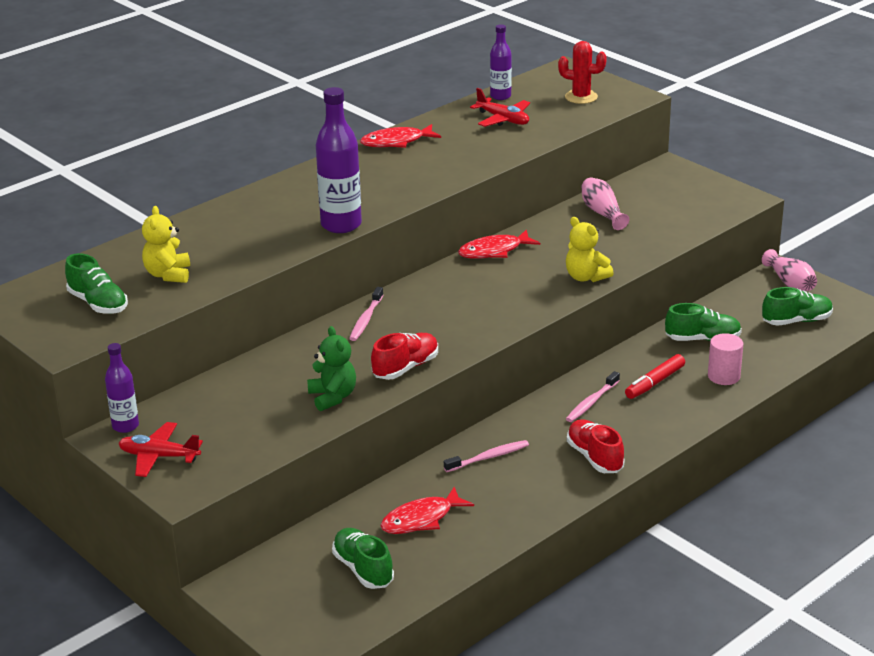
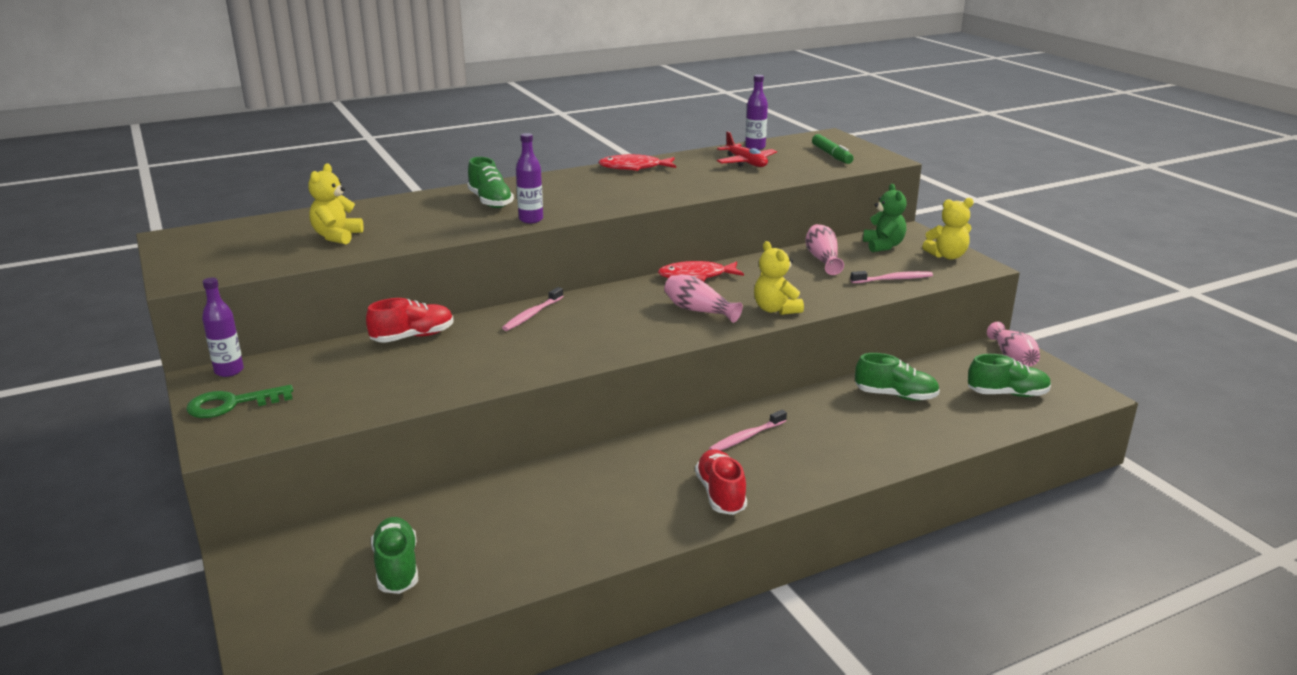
camera: 15 degrees right, 5 degrees down
green shoe [65,253,128,314] -> green shoe moved to [467,157,514,208]
red plane [118,422,203,477] -> green key [186,385,293,418]
green teddy bear [307,326,356,411] -> green teddy bear moved to [863,184,907,252]
purple bottle [316,87,362,233] -> purple bottle [516,133,543,223], size x0.59
red shoe [371,333,438,380] -> red shoe moved to [366,298,453,343]
red fish [380,487,474,534] -> none
pink toothbrush [444,440,529,472] -> pink toothbrush moved to [850,271,933,283]
red cactus [558,41,607,104] -> green marker [812,134,854,164]
red marker [625,354,685,399] -> none
pink cylinder [708,333,743,385] -> none
none -> pink vase [664,275,743,323]
none -> yellow teddy bear [922,198,974,259]

